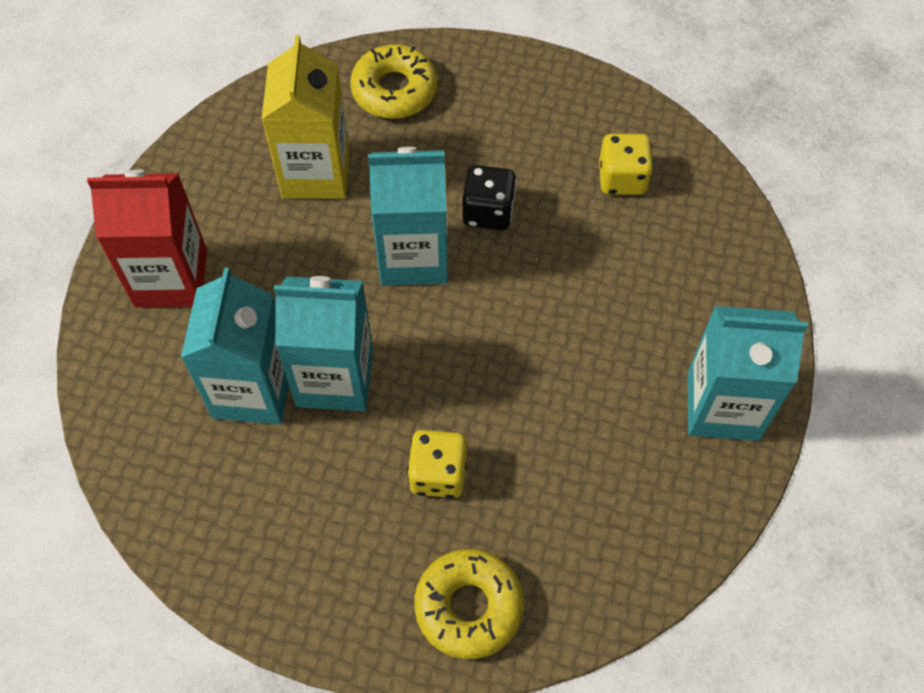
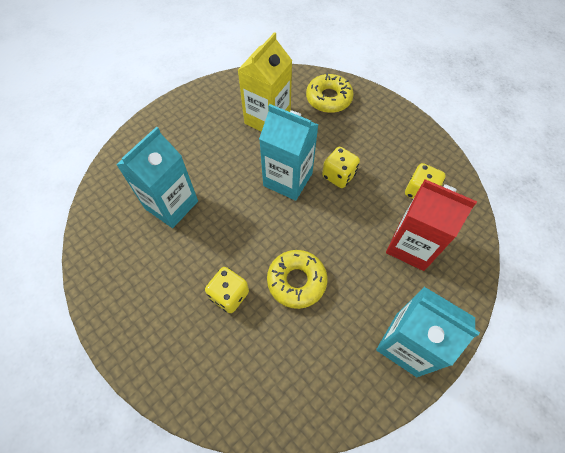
camera: 30 degrees right, 0 degrees up
red carton [87,170,207,308] -> red carton moved to [386,179,477,271]
turquoise carton [274,276,373,411] -> none
yellow donut [414,549,524,659] -> yellow donut moved to [267,250,327,309]
black dice [462,165,516,230] -> yellow dice [322,147,360,188]

